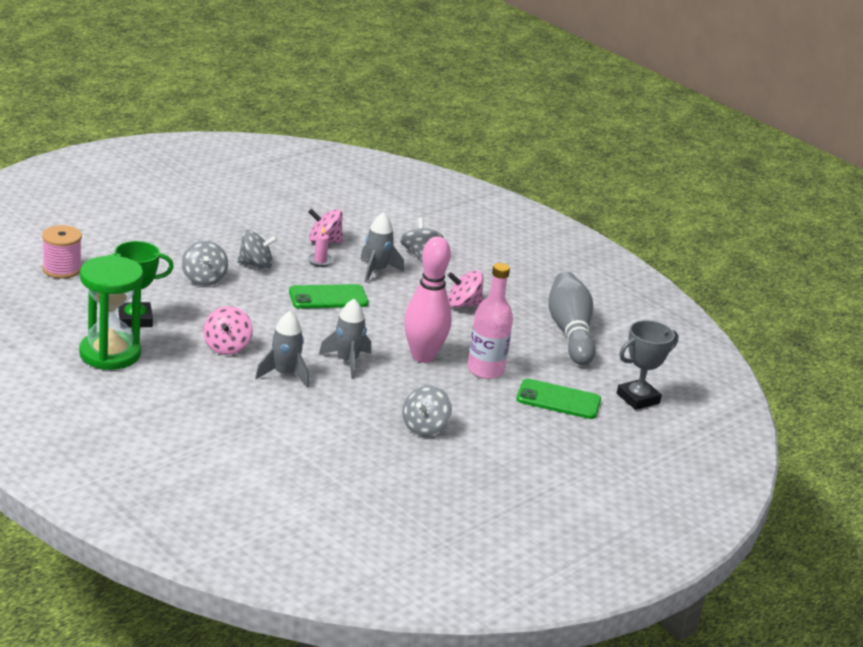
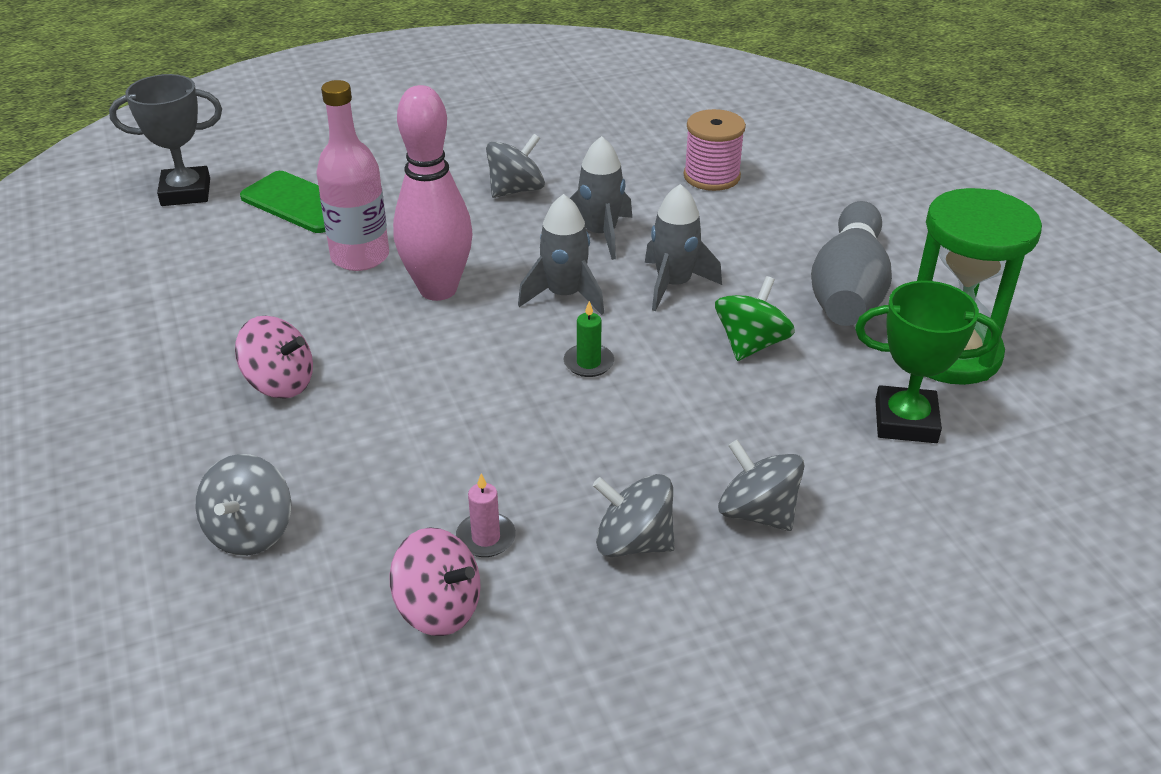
camera: 155 degrees left, 10 degrees up
pink spool [42,225,82,279] -> pink spool moved to [684,109,746,191]
grey spinning top [182,241,228,286] -> grey spinning top turned 60 degrees counterclockwise [718,440,805,531]
pink spinning top [203,306,253,355] -> green spinning top [715,276,795,361]
green phone [289,284,368,309] -> none
grey rocket [360,212,404,283] -> grey rocket moved to [570,136,632,260]
grey bowling pin [548,272,596,366] -> grey bowling pin moved to [811,201,892,326]
none -> green candle [564,301,614,377]

